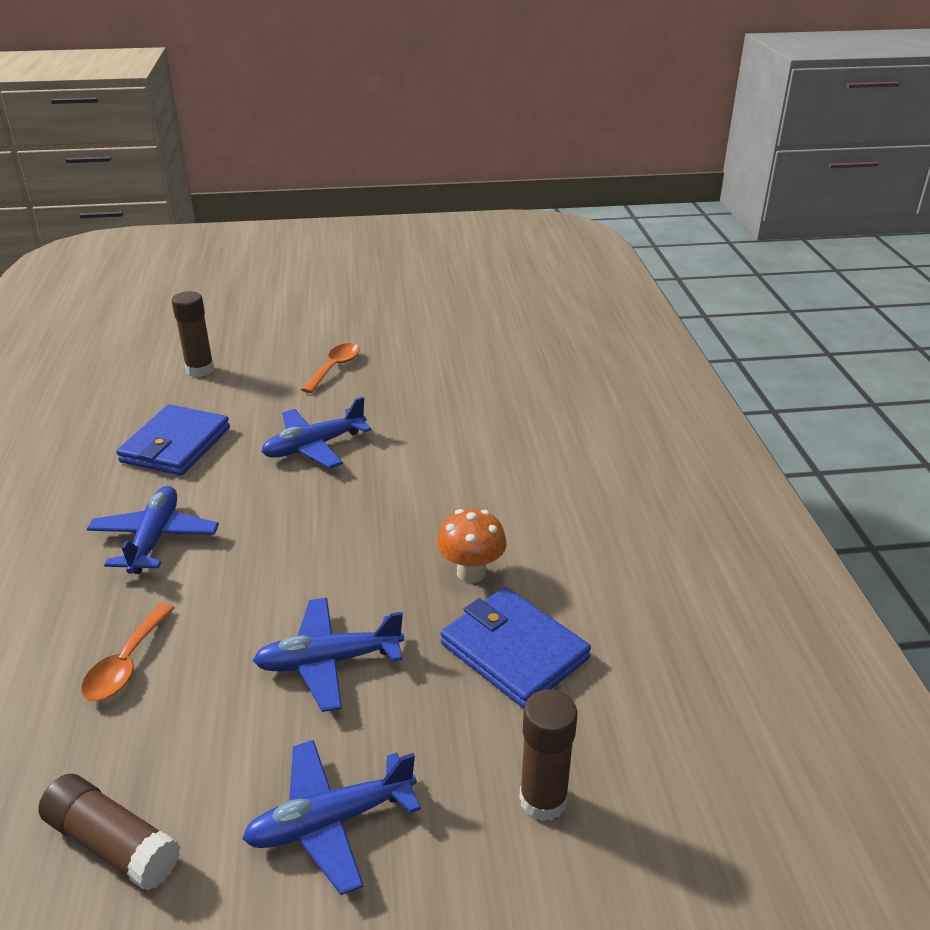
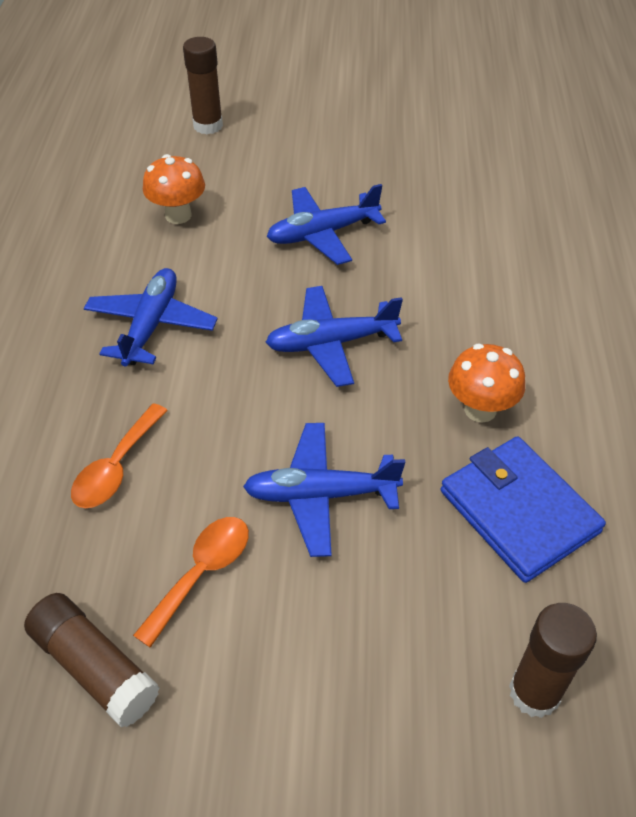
camera: 10 degrees right, 15 degrees up
blue wallet [116,404,230,476] -> orange mushroom [143,154,205,224]
blue plane [242,740,421,895] -> blue plane moved to [265,286,403,387]
orange spoon [301,343,360,393] -> orange spoon moved to [133,517,249,648]

